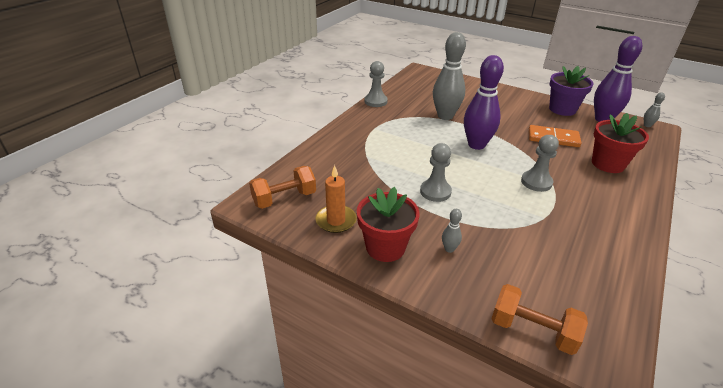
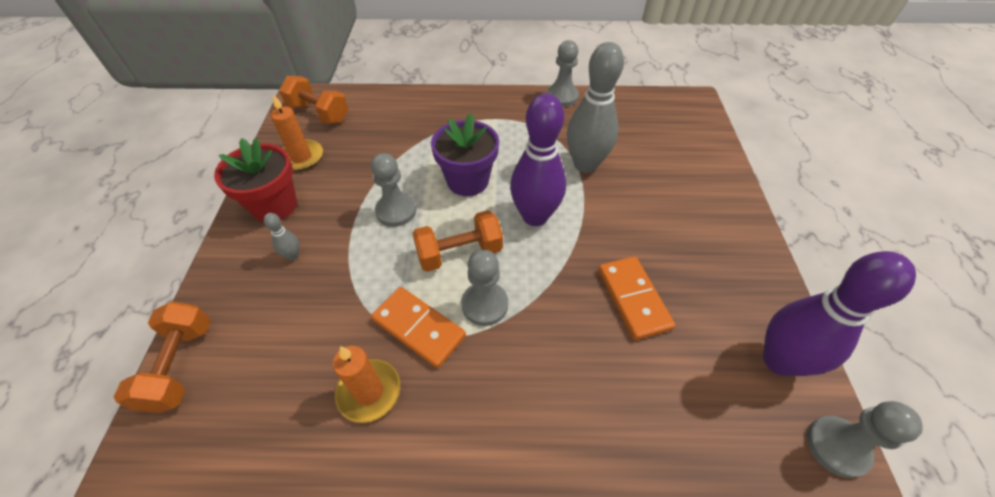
camera: 60 degrees right, 15 degrees up
purple flower pot [549,66,594,116] -> purple flower pot moved to [431,114,499,196]
red flower pot [592,113,649,173] -> none
grey bowling pin [644,92,665,127] -> grey pawn [807,401,923,478]
none -> orange candle [333,346,400,423]
none -> orange domino [371,287,466,368]
none -> orange dumbbell [412,210,503,272]

